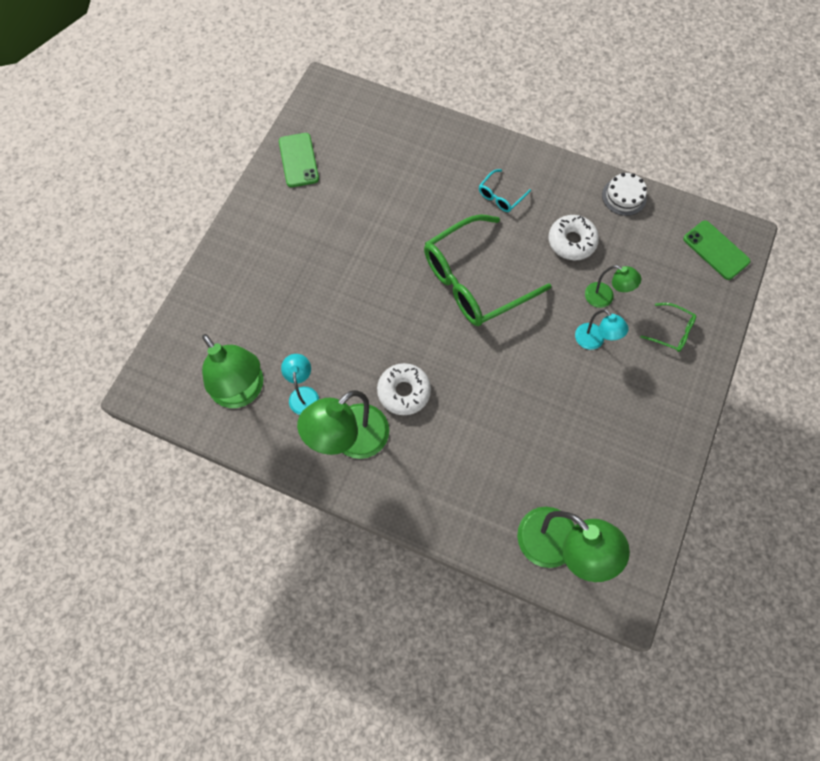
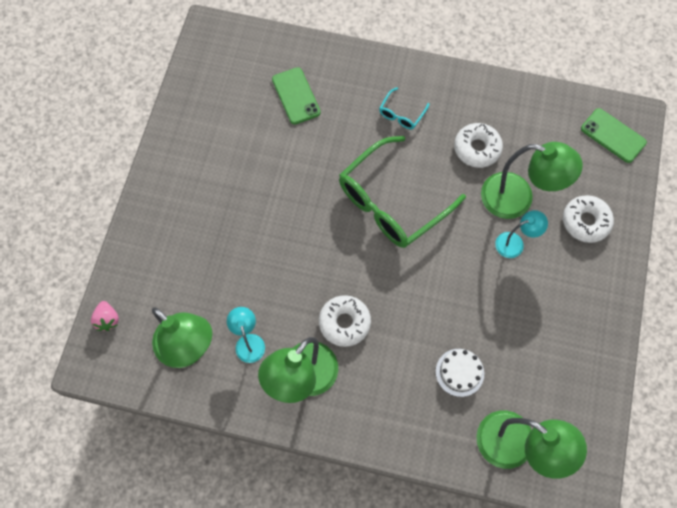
camera: 10 degrees left, 0 degrees up
green phone [279,133,319,187] -> green phone moved to [272,67,321,125]
turquoise lamp [575,309,629,350] -> turquoise lamp turned 60 degrees counterclockwise [495,210,548,258]
green lamp [585,265,641,308] -> green lamp [481,142,583,219], size x1.87
white cake [602,173,647,216] -> white cake moved to [436,349,484,397]
green glasses [640,303,696,352] -> white donut [563,195,614,243]
none -> pink strawberry [91,301,119,331]

